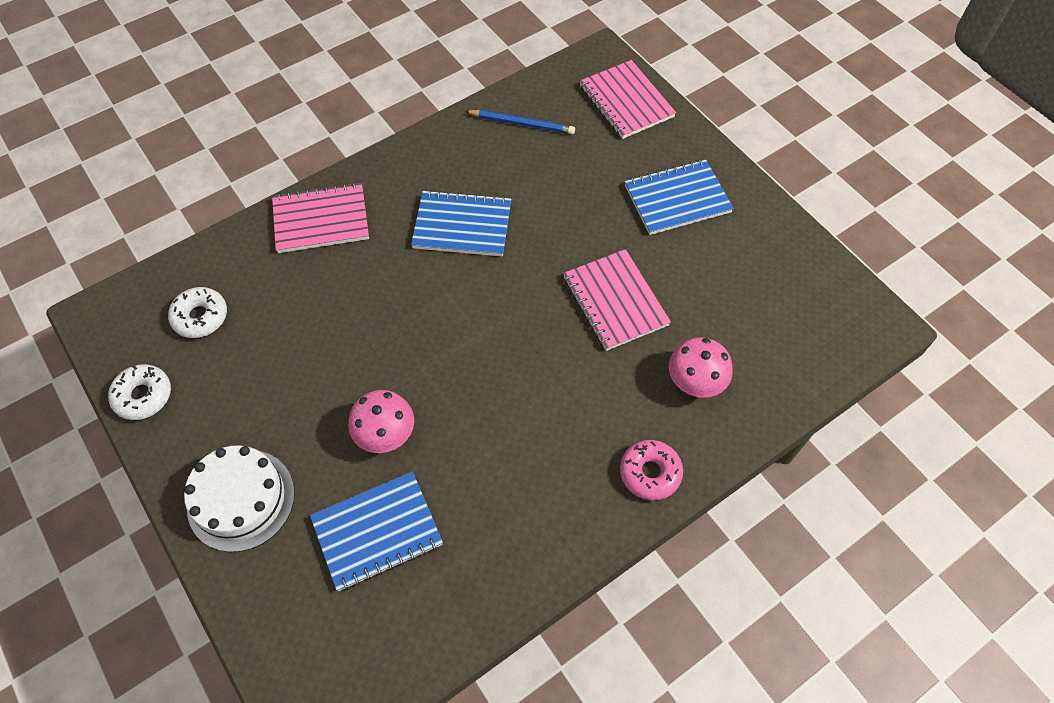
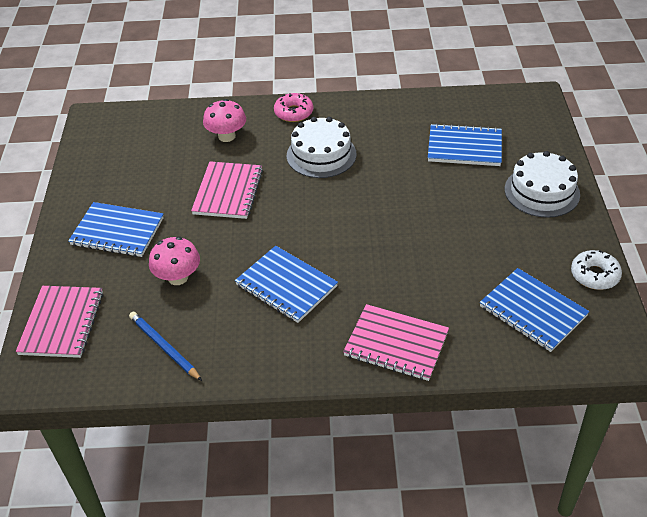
camera: 145 degrees left, 15 degrees down
white donut [168,287,227,338] -> blue notebook [480,268,589,352]
pink mushroom [348,390,414,453] -> pink mushroom moved to [149,237,200,285]
none -> white cake [287,117,357,178]

